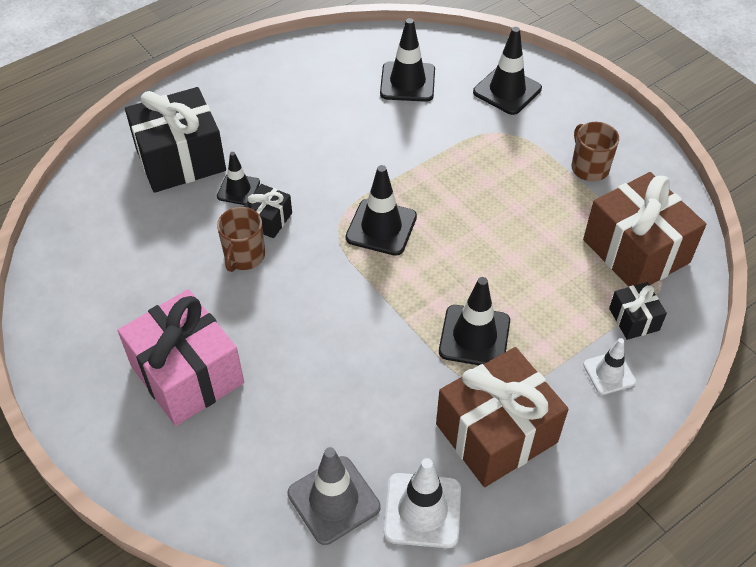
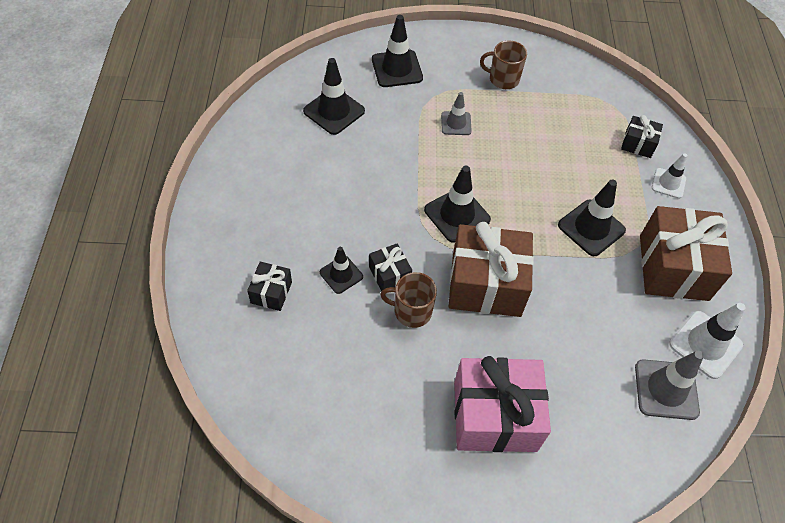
camera: 55 degrees left, 5 degrees up
black gift [125,87,226,193] -> black gift [247,261,292,311], size x0.48
brown mug [217,207,265,272] -> brown mug turned 135 degrees clockwise [380,272,437,328]
brown gift [583,172,706,287] -> brown gift moved to [449,222,534,317]
none -> grey traffic cone [441,92,472,135]

